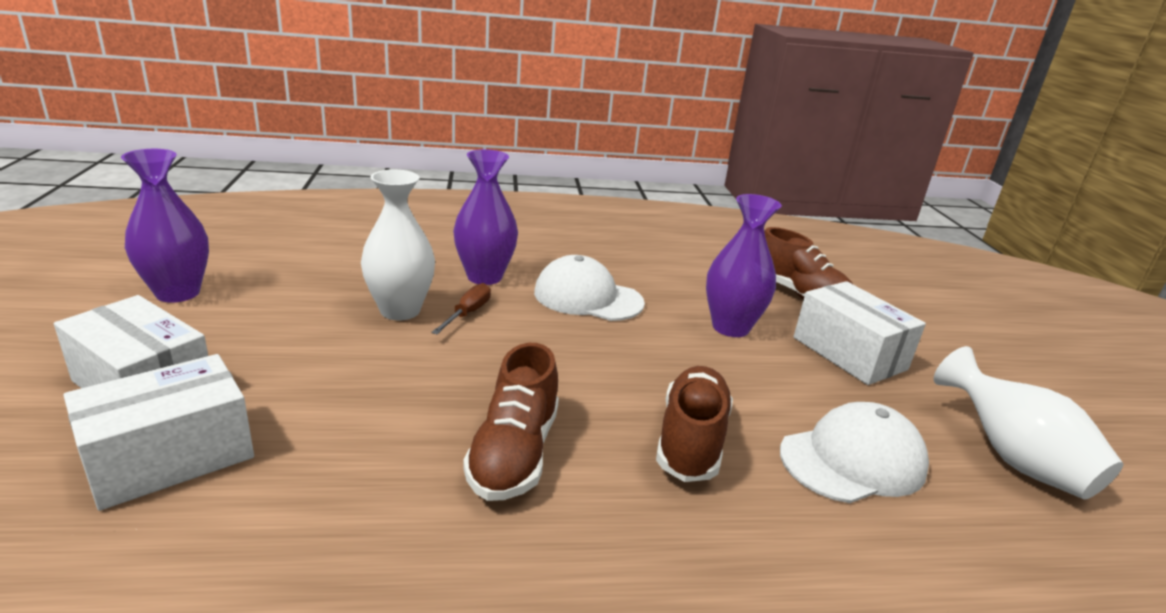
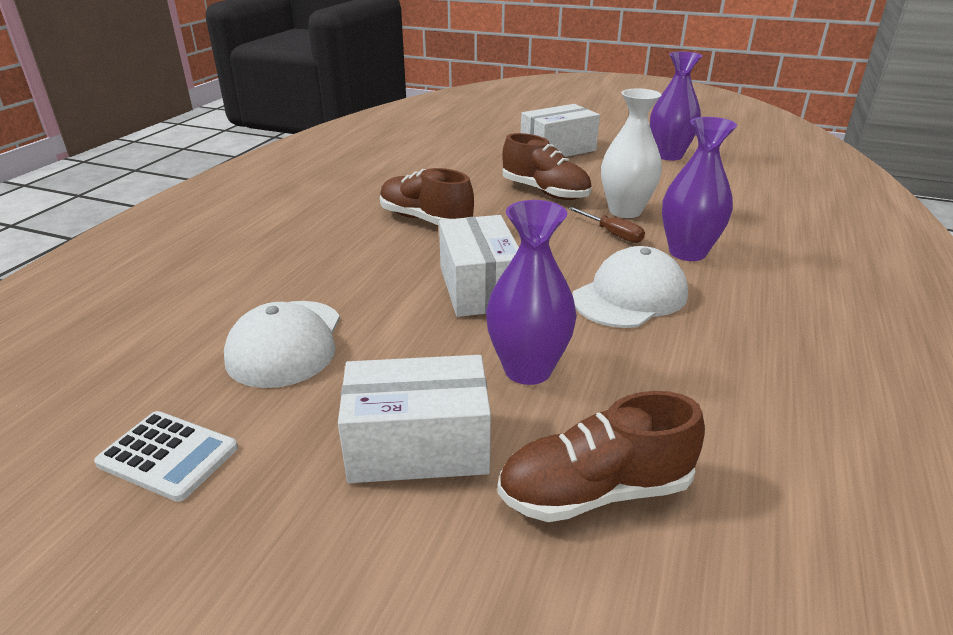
camera: 120 degrees right, 5 degrees up
white box [63,354,254,511] -> white box moved to [439,215,519,317]
brown shoe [656,366,733,482] -> brown shoe moved to [502,133,592,200]
white vase [933,346,1123,499] -> white calculator [94,411,238,502]

